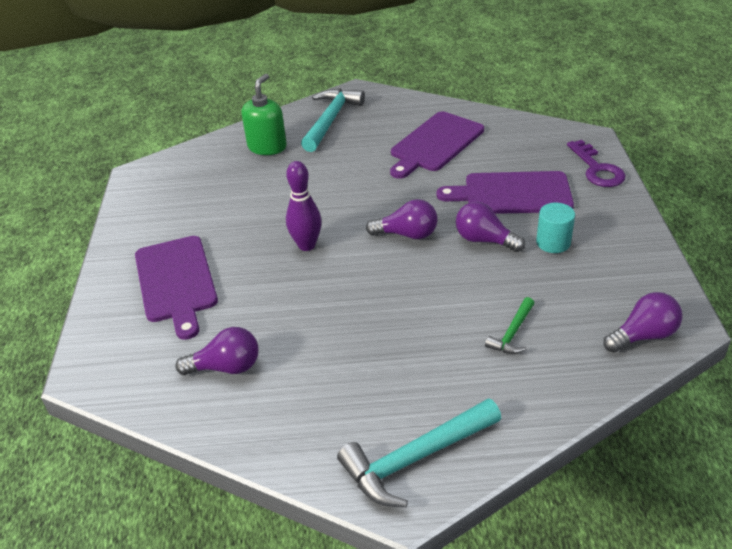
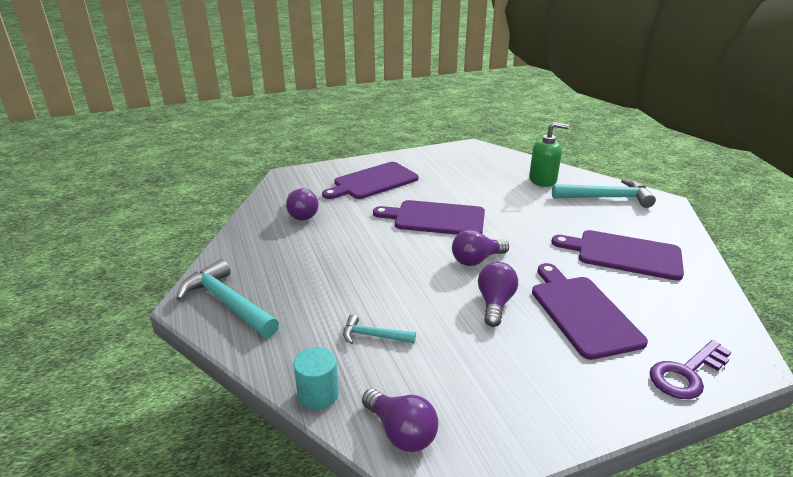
camera: 70 degrees right, 10 degrees down
purple bowling pin [286,161,322,251] -> purple cutting board [373,200,485,235]
purple light bulb [366,199,438,239] -> purple light bulb turned 75 degrees clockwise [452,230,509,266]
green hammer [485,297,535,354] -> turquoise hammer [343,314,416,344]
turquoise cylinder [536,203,575,253] -> turquoise cylinder moved to [293,347,339,410]

